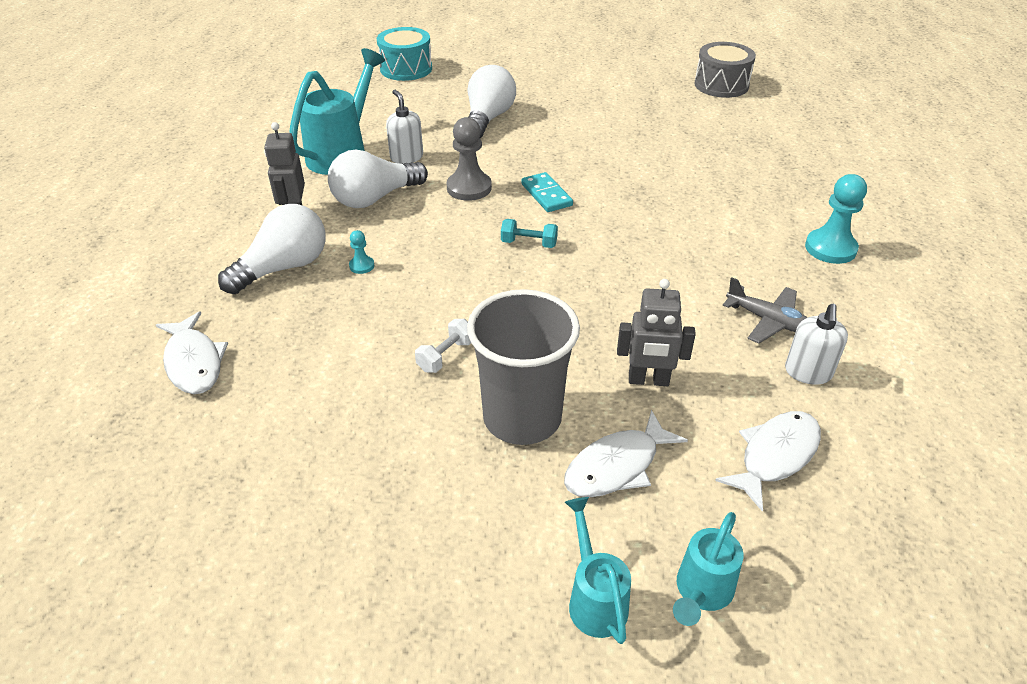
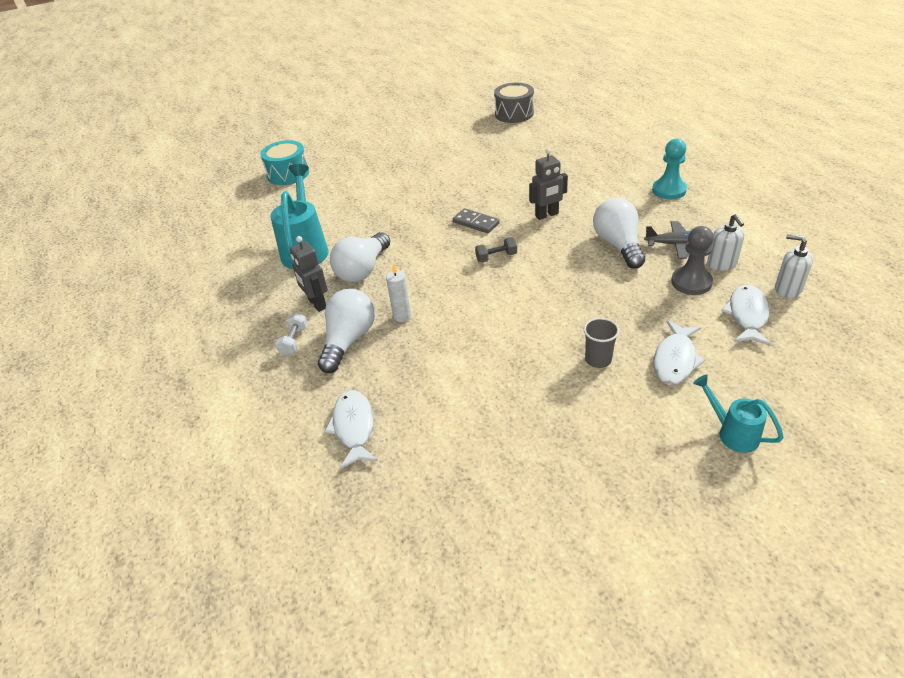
camera: 25 degrees left, 0 degrees up
white fish [156,311,228,394] -> white fish turned 135 degrees counterclockwise [324,390,378,469]
turquoise pawn [349,230,374,274] -> white candle [386,264,411,322]
white soap dispenser [386,90,423,164] -> white soap dispenser moved to [775,234,813,298]
white dumbbell [415,319,471,373] -> white dumbbell moved to [275,313,308,356]
grey pawn [446,117,492,201] -> grey pawn moved to [671,226,714,295]
grey cup [467,289,580,445] -> grey cup [584,318,619,368], size x0.48
white light bulb [468,65,516,138] -> white light bulb moved to [593,198,645,269]
turquoise dumbbell [501,219,558,248] -> grey dumbbell [475,237,517,262]
turquoise domino [521,172,573,212] -> grey domino [453,208,500,233]
grey robot [617,279,696,386] -> grey robot moved to [529,148,568,220]
turquoise watering can [673,512,743,626] -> none

